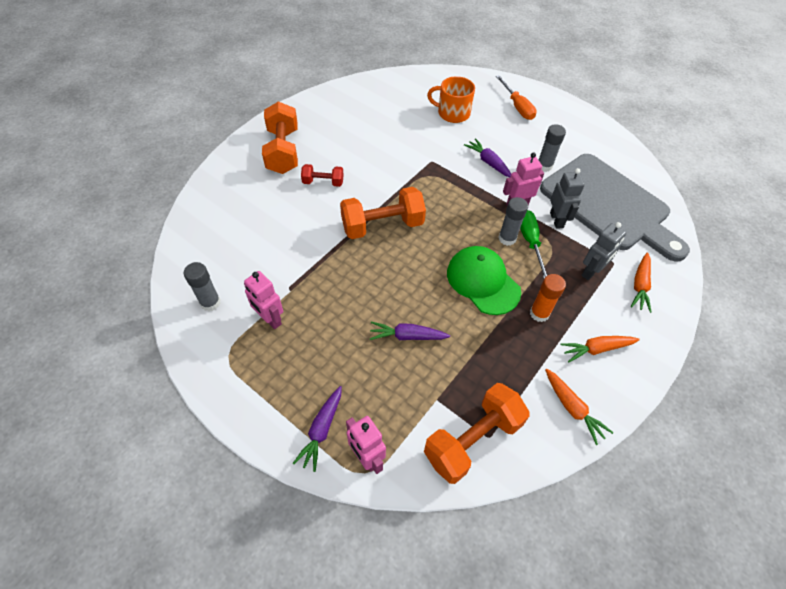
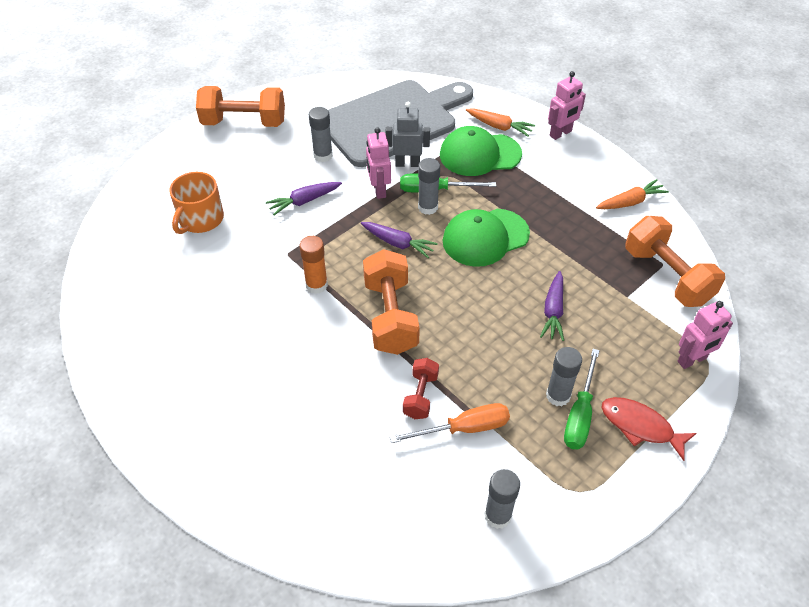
camera: 80 degrees left, 5 degrees down
pink robot [244,271,283,329] -> pink robot moved to [548,71,586,140]
orange dumbbell [262,101,298,174] -> orange dumbbell moved to [196,86,285,127]
purple carrot [293,386,342,472] -> purple carrot moved to [361,222,438,258]
red dumbbell [301,164,344,187] -> red dumbbell moved to [403,358,439,419]
orange screwdriver [496,75,537,120] -> orange screwdriver moved to [390,403,510,443]
orange glue stick [530,274,566,322] -> orange glue stick moved to [299,236,328,294]
orange carrot [561,336,640,362] -> none
grey robot [581,222,626,280] -> green cap [440,126,522,176]
none -> grey glue stick [546,347,582,406]
none -> green screwdriver [564,349,600,449]
none -> red fish [601,397,697,461]

